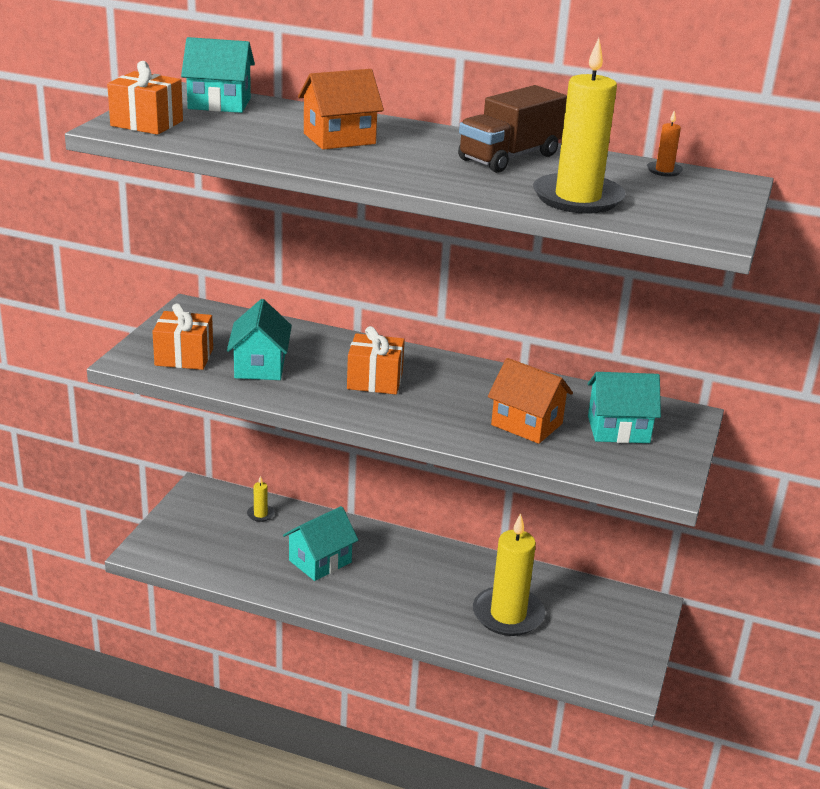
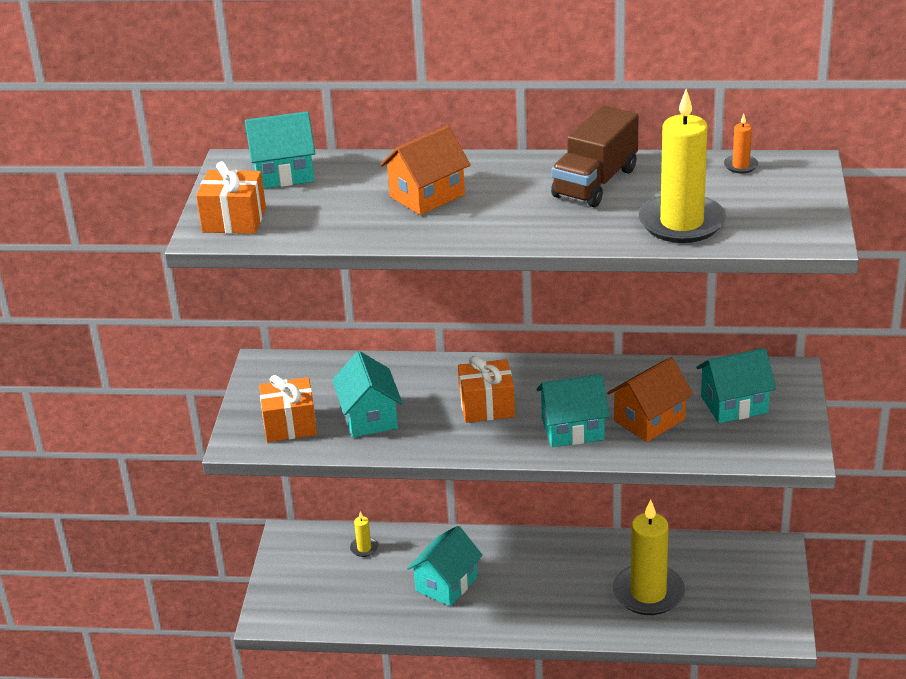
camera: 10 degrees left, 5 degrees up
orange house [488,358,573,444] -> orange house turned 60 degrees counterclockwise [607,357,693,442]
none -> turquoise house [536,374,610,447]

